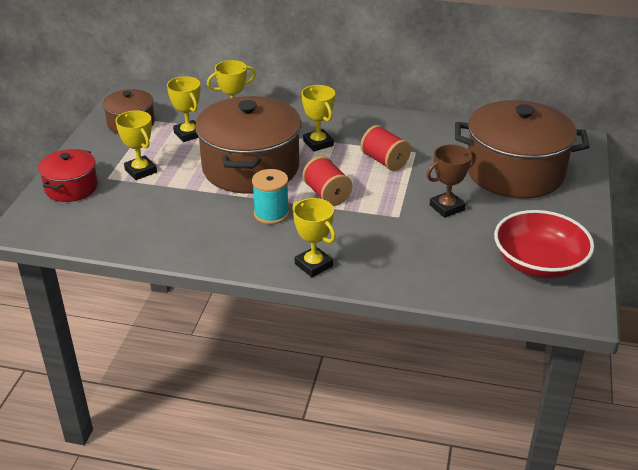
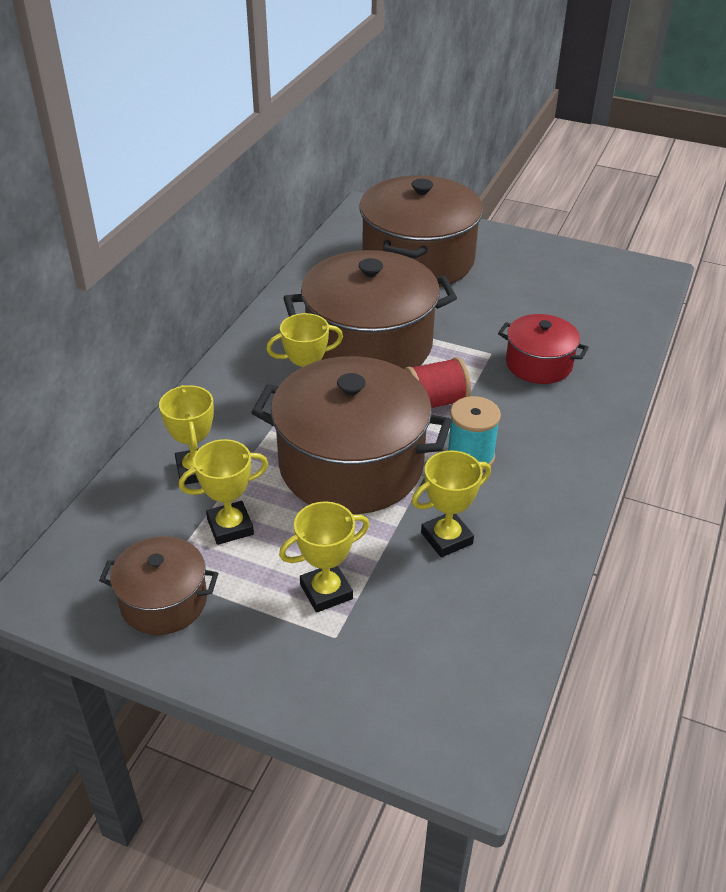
camera: 80 degrees left, 5 degrees up
red pot [38,149,98,202] -> red pot moved to [498,314,589,384]
yellow trophy [292,198,336,277] -> yellow trophy moved to [412,450,491,557]
red spool [360,125,411,171] -> brown pot [283,250,457,369]
brown trophy [427,144,476,218] -> none
red bowl [494,210,594,278] -> none

